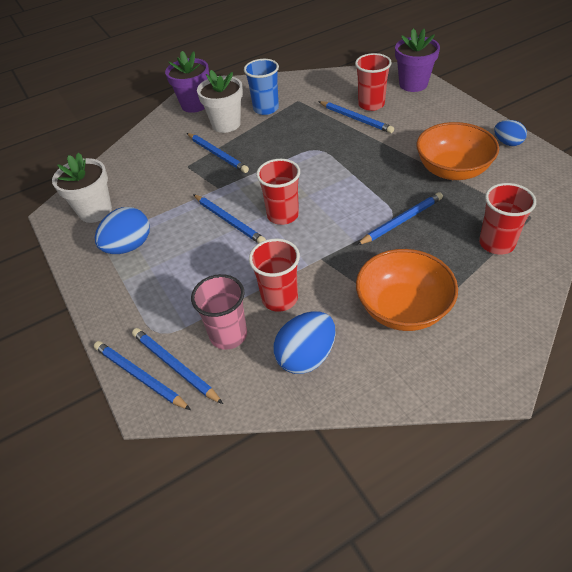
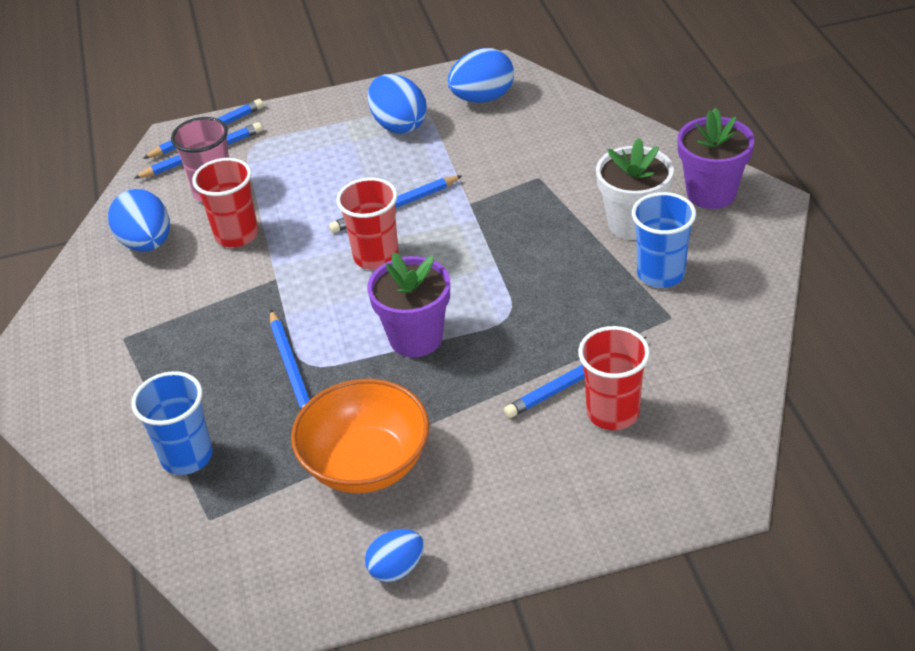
camera: 105 degrees right, 5 degrees down
white flower pot [52,153,112,223] -> blue egg [448,48,514,103]
blue pencil [187,133,249,173] -> none
orange bowl [356,249,458,331] -> none
purple flower pot [395,29,440,92] -> purple flower pot moved to [367,252,450,357]
red cup [479,183,536,255] -> blue cup [131,371,213,475]

